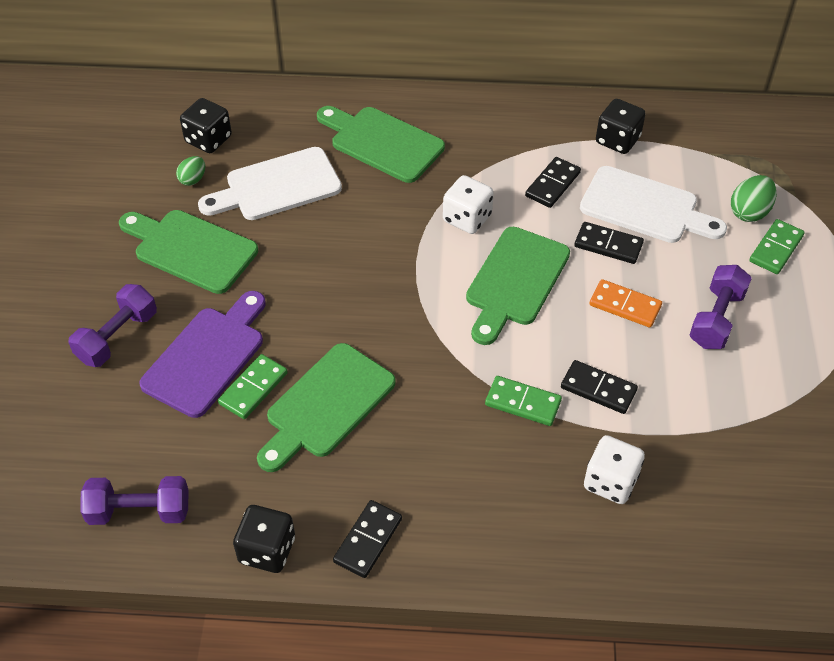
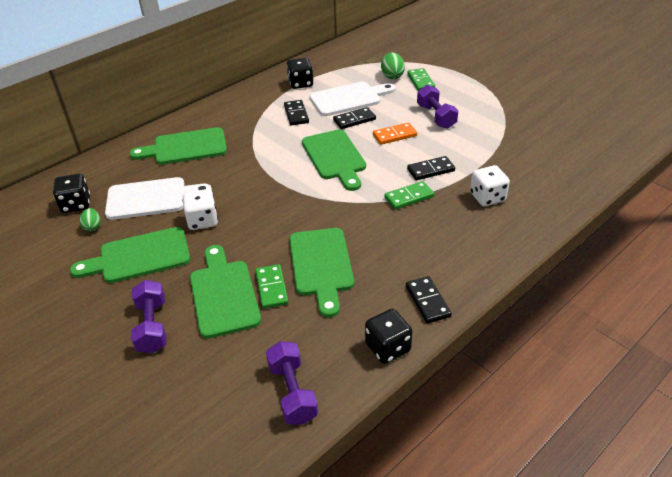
camera: 45 degrees left, 10 degrees down
purple dumbbell [80,476,188,525] -> purple dumbbell turned 60 degrees counterclockwise [266,341,318,425]
purple cutting board [139,291,266,418] -> green cutting board [190,245,261,339]
white cutting board [198,147,342,220] -> white cutting board turned 120 degrees counterclockwise [105,177,212,220]
white dice [443,175,494,234] -> white dice moved to [182,189,218,230]

